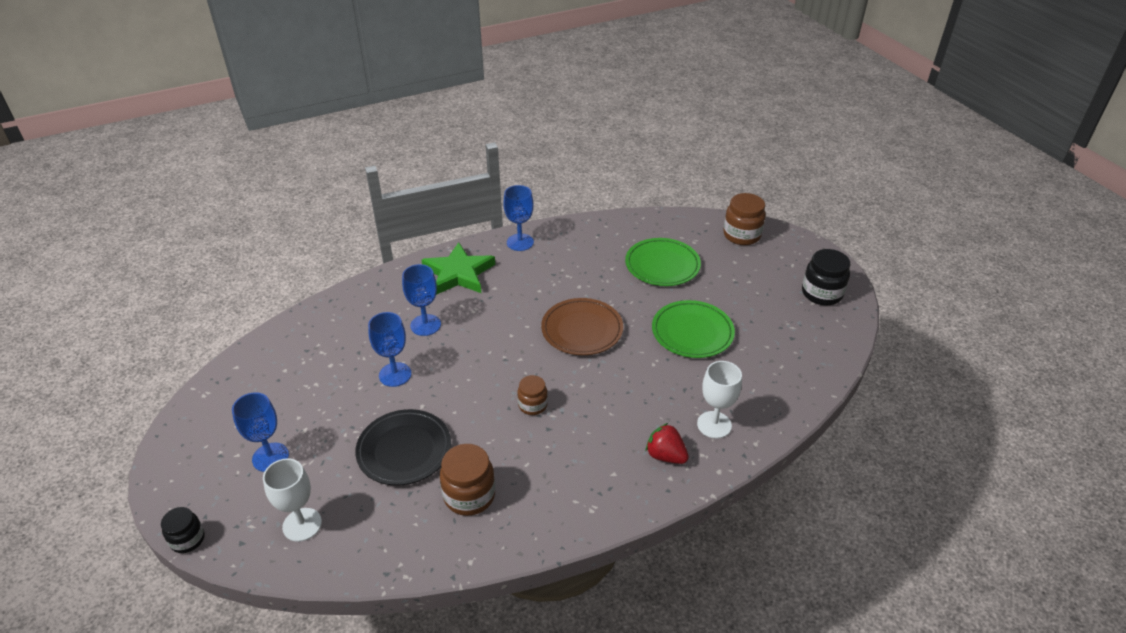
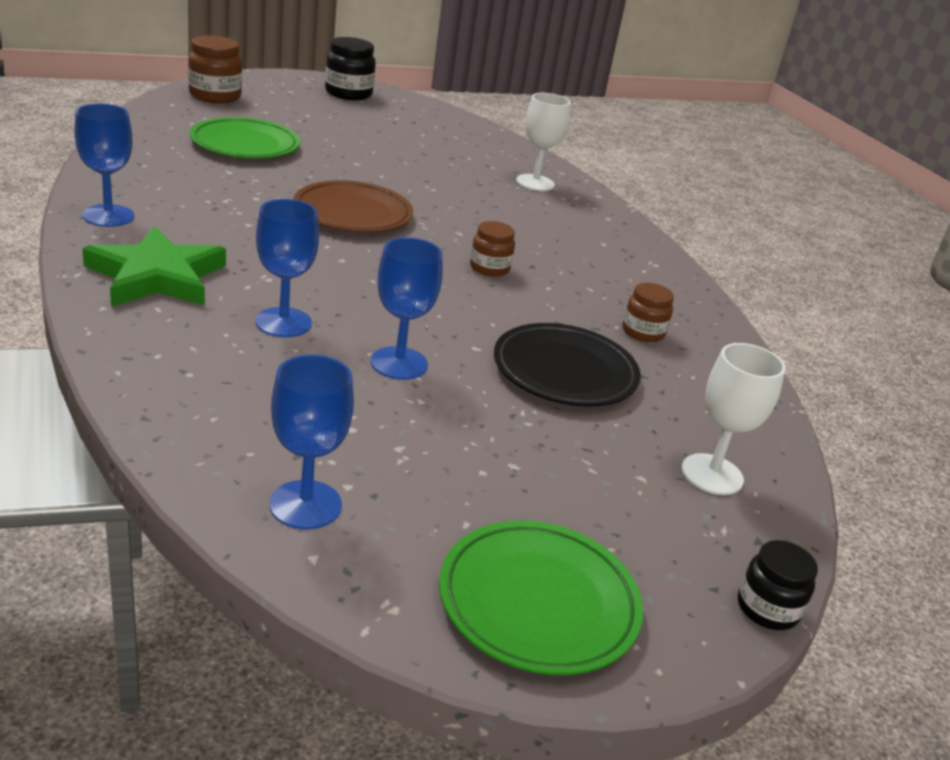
camera: 90 degrees left, 10 degrees down
blue goblet [232,392,289,472] -> blue goblet moved to [269,355,354,530]
brown jar [440,444,495,516] -> brown jar [623,283,674,342], size x0.62
red strawberry [646,423,689,464] -> none
green plate [652,300,735,358] -> green plate moved to [439,520,643,675]

